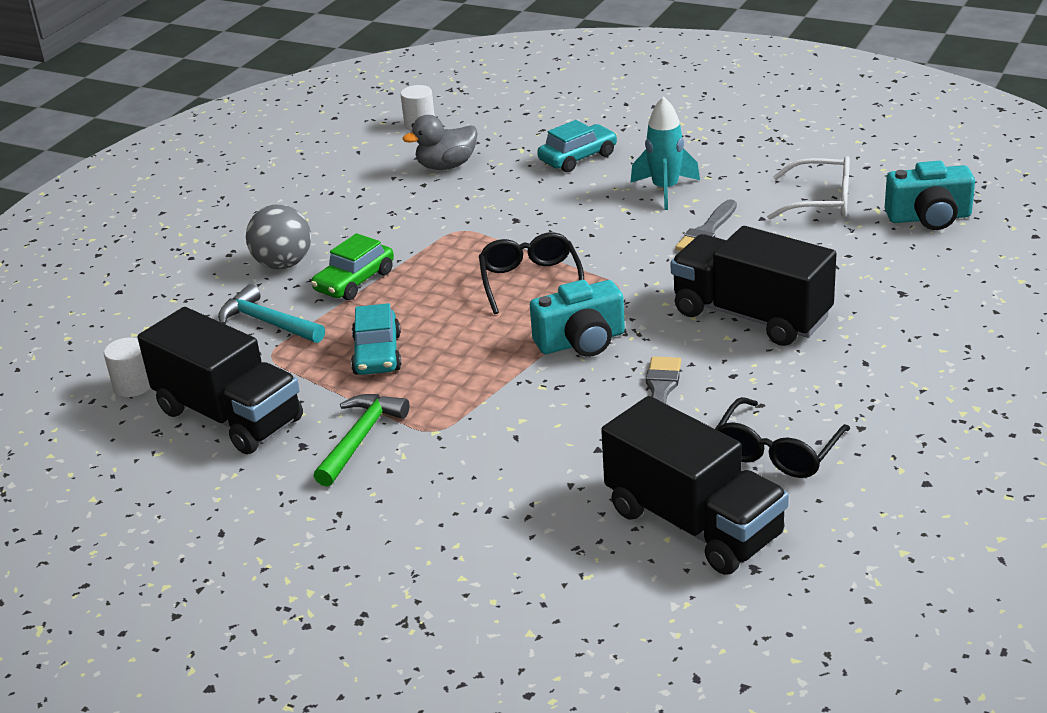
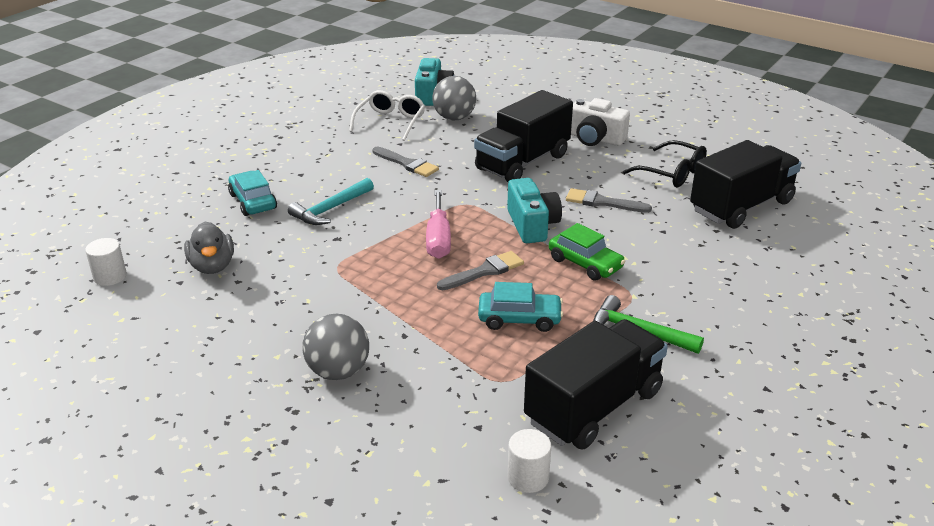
camera: 85 degrees left, 0 degrees up
turquoise hammer [218,284,325,343] -> turquoise hammer moved to [288,178,374,225]
green car [311,233,394,300] -> green car moved to [549,223,626,281]
black glasses [479,232,584,314] -> pink screwdriver [426,190,451,259]
turquoise rocket [630,96,700,210] -> none
none -> grey ball [432,76,476,120]
none -> grey brush [437,251,524,290]
none -> white camera [571,98,630,146]

